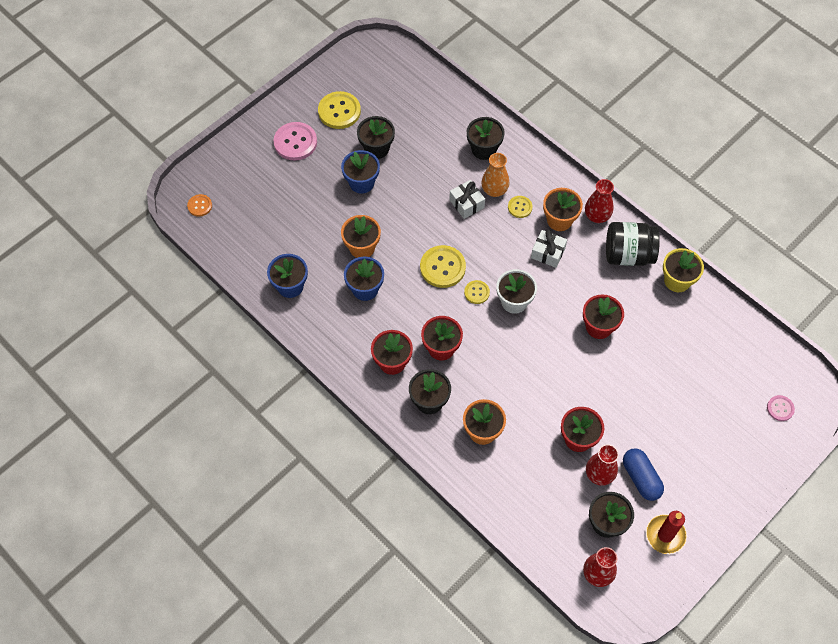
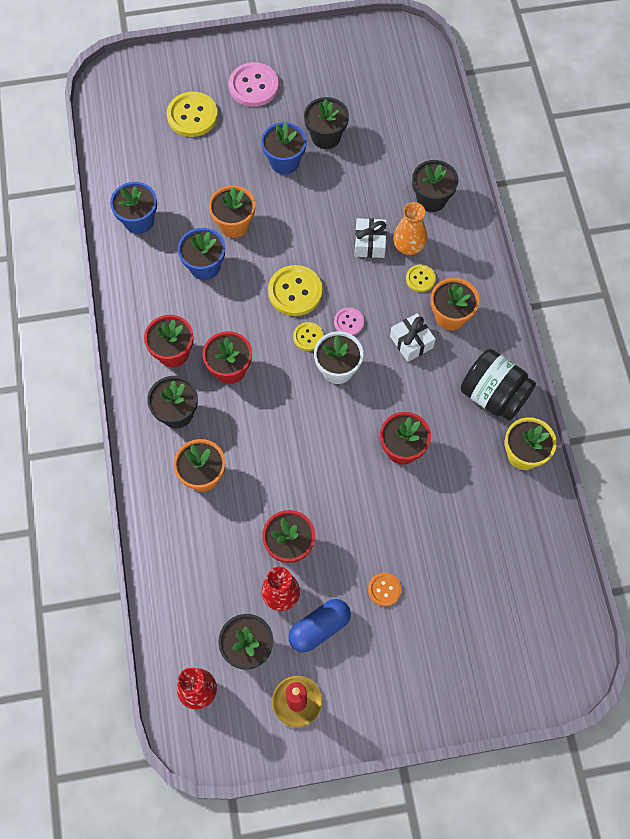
camera: 35 degrees right, 5 degrees up
orange button [187,194,212,217] -> orange button moved to [368,573,401,606]
yellow button [318,91,361,129] -> yellow button moved to [167,92,218,137]
red vase [585,179,614,223] -> none
blue capsule [623,448,664,501] -> blue capsule turned 45 degrees clockwise [288,599,351,653]
pink button [767,395,795,421] -> pink button moved to [334,308,364,336]

